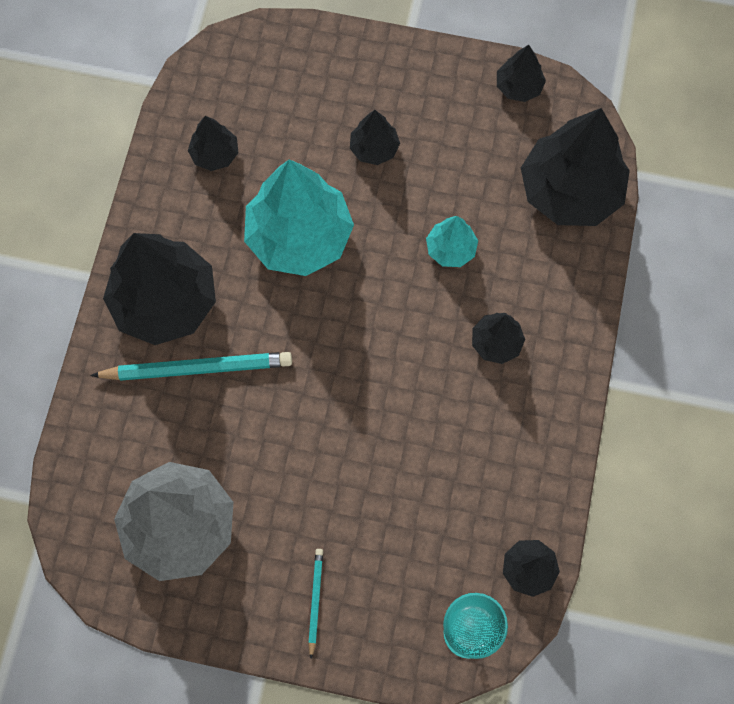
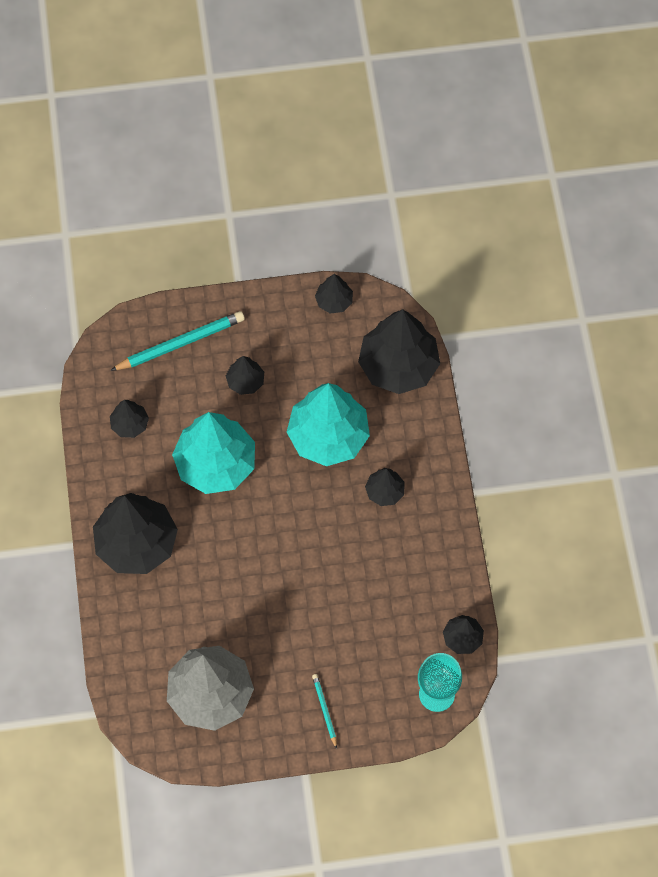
camera: 20 degrees left, 5 degrees down
turquoise pencil [90,352,292,381] -> turquoise pencil moved to [110,311,245,371]
turquoise tree [426,216,478,267] -> turquoise tree [287,383,370,466], size x2.10

